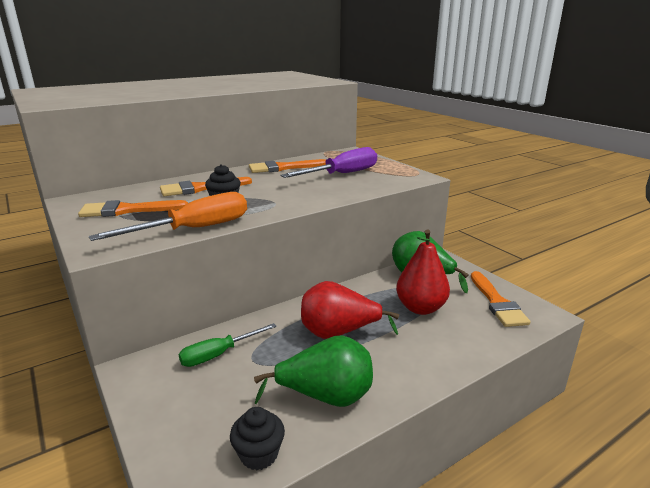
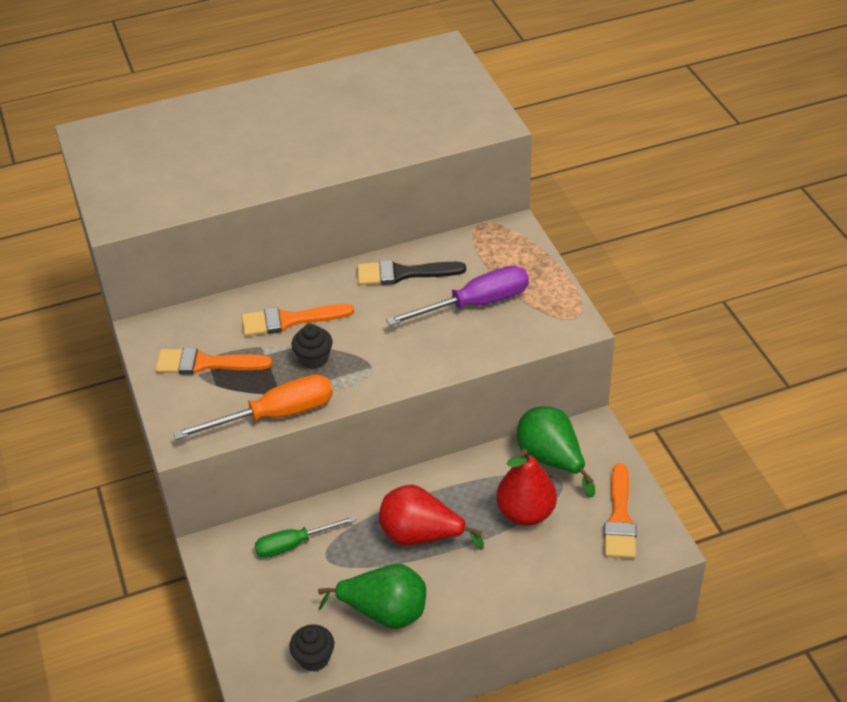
camera: 15 degrees right, 20 degrees up
orange brush [249,159,326,173] -> black brush [357,260,466,285]

